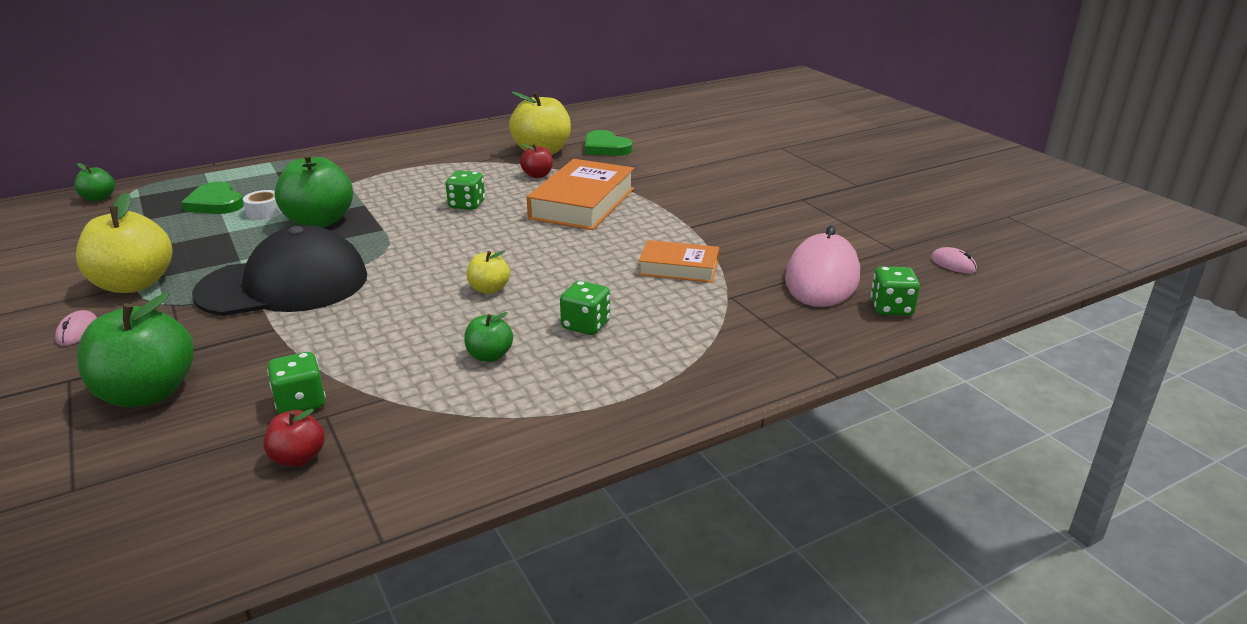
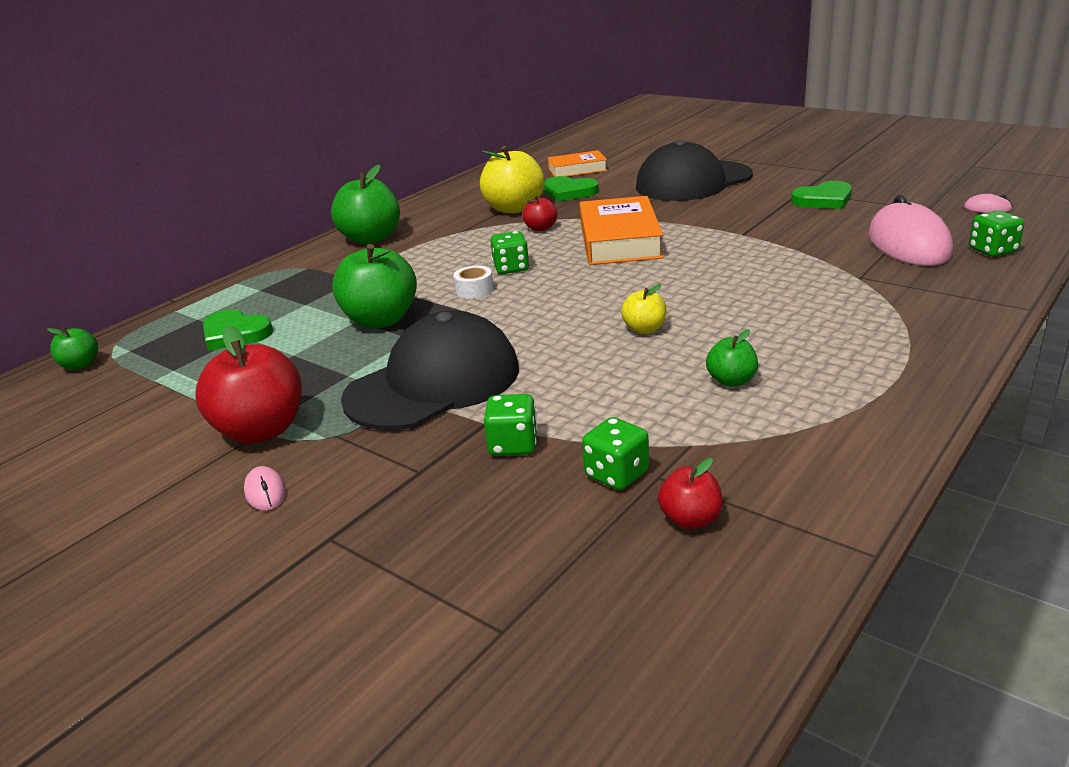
camera: 20 degrees left, 0 degrees up
yellow apple [76,193,172,293] -> red apple [196,325,302,444]
green apple [77,293,194,407] -> green apple moved to [331,165,400,244]
white tape [243,190,282,220] -> white tape moved to [453,266,494,299]
green dice [560,281,610,335] -> green dice moved to [484,394,538,456]
orange book [638,240,719,283] -> orange book moved to [548,150,607,177]
none -> black cap [636,140,753,201]
none -> green heart [791,181,852,209]

